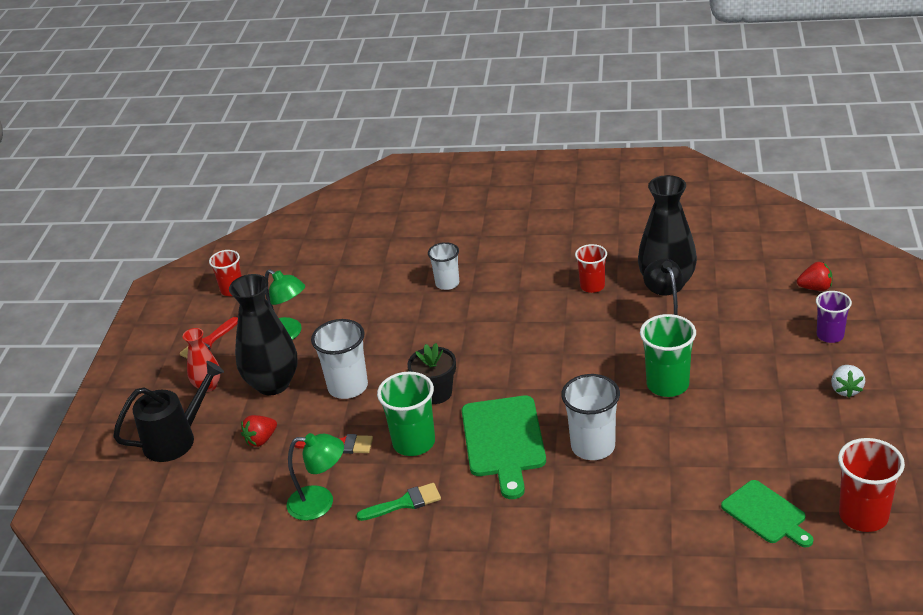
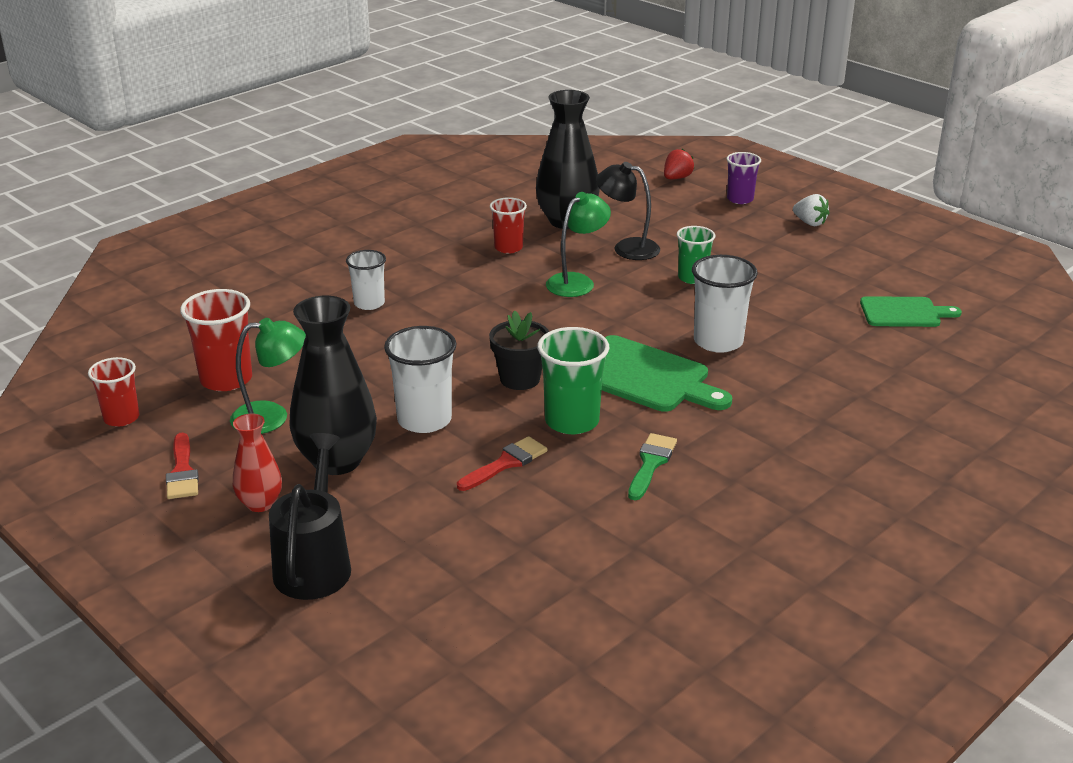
camera: 55 degrees left, 5 degrees down
red strawberry [241,415,277,447] -> none
green lamp [287,433,344,521] -> green lamp moved to [546,192,611,297]
green cup [640,314,696,397] -> green cup [677,226,715,284], size x0.65
red cup [838,438,905,532] -> red cup moved to [180,289,252,391]

